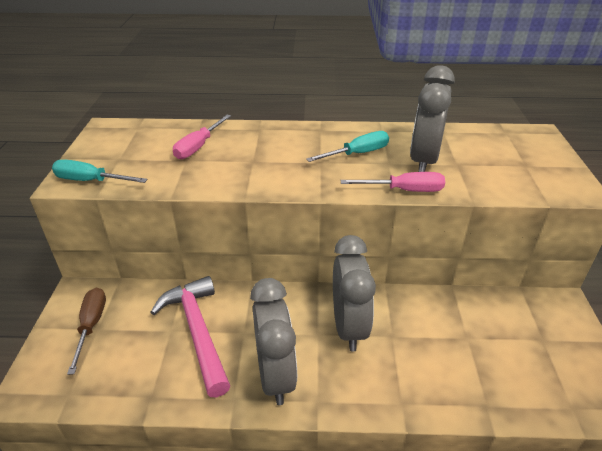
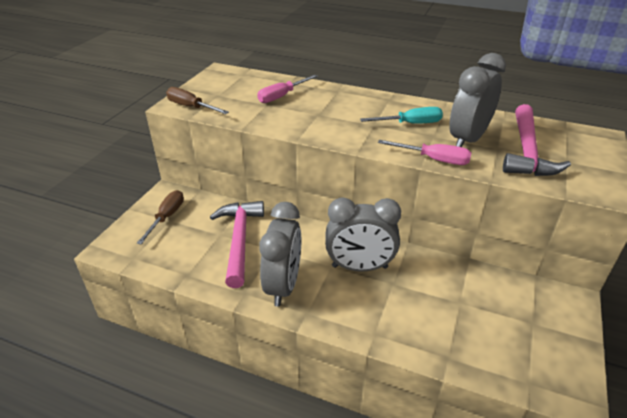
camera: 20 degrees right, 0 degrees up
turquoise screwdriver [52,160,148,183] -> brown screwdriver [166,87,229,114]
grey clock [333,235,376,351] -> grey clock turned 75 degrees clockwise [325,198,401,272]
none -> pink hammer [503,104,571,176]

